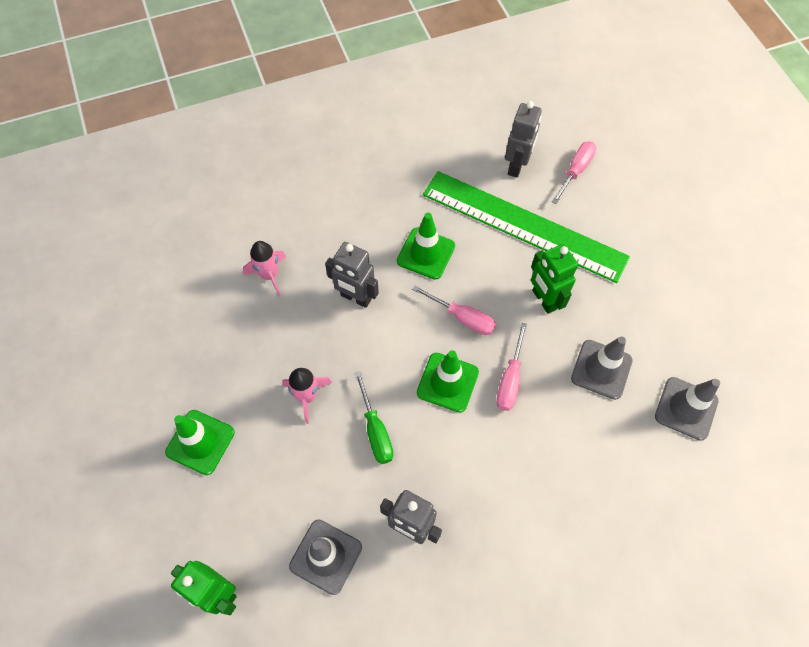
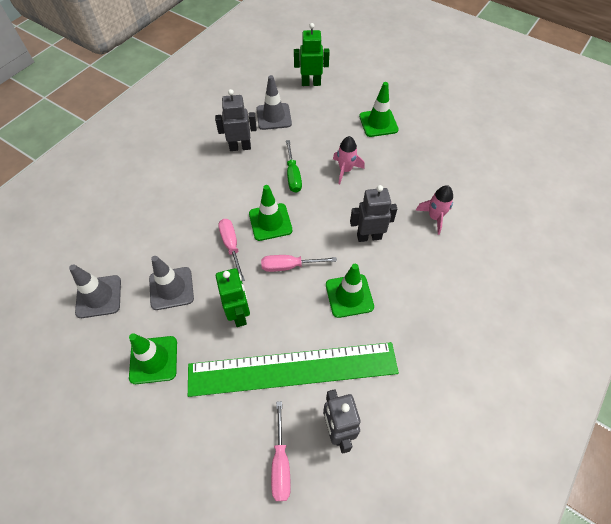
camera: 145 degrees right, 5 degrees down
green screwdriver [355,371,393,464] -> green screwdriver turned 135 degrees counterclockwise [286,140,302,193]
green robot [531,244,578,314] -> green robot turned 45 degrees clockwise [216,268,250,327]
none -> green traffic cone [129,333,177,384]

